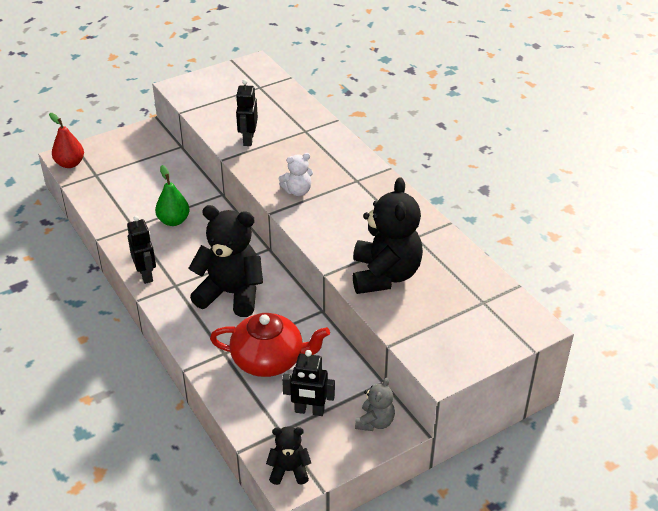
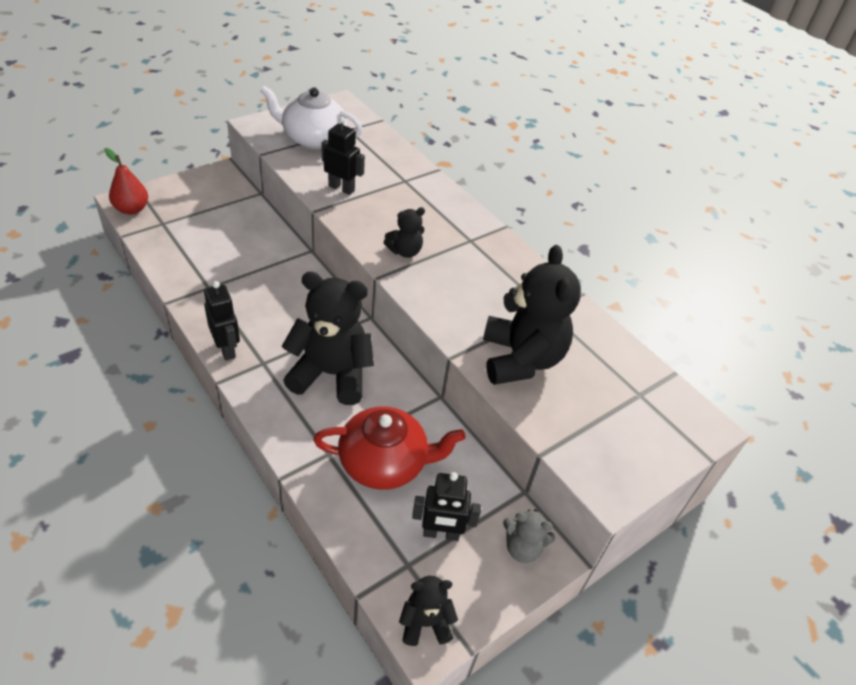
camera: 10 degrees left, 5 degrees up
green pear [155,165,190,226] -> none
black robot [236,79,258,146] -> black robot turned 120 degrees clockwise [322,117,365,195]
white teddy bear [279,153,313,196] -> black teddy bear [384,207,425,258]
grey teddy bear [355,378,395,431] -> grey teddy bear turned 90 degrees clockwise [503,509,555,563]
none -> white teapot [260,86,362,149]

